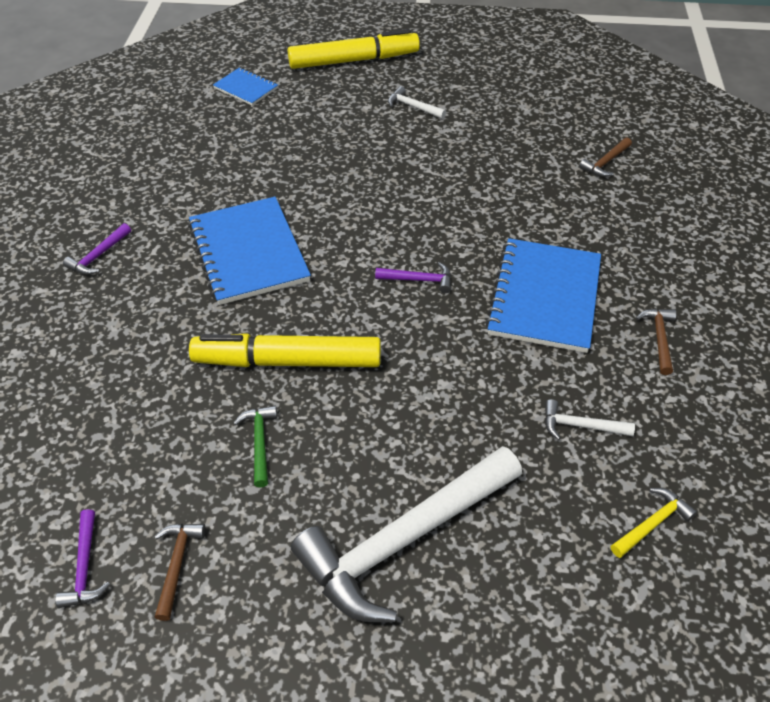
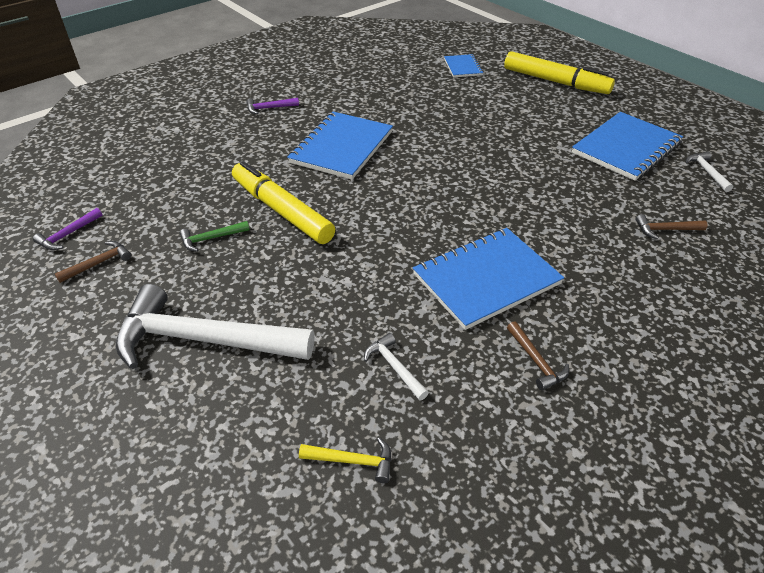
camera: 45 degrees right, 5 degrees down
green hammer [233,405,277,487] -> green hammer turned 150 degrees counterclockwise [180,221,250,252]
purple hammer [375,262,451,293] -> none
white hammer [388,86,446,119] -> white hammer moved to [686,152,733,192]
brown hammer [636,309,676,375] -> brown hammer turned 105 degrees clockwise [507,321,569,391]
none -> blue notebook [572,112,683,181]

